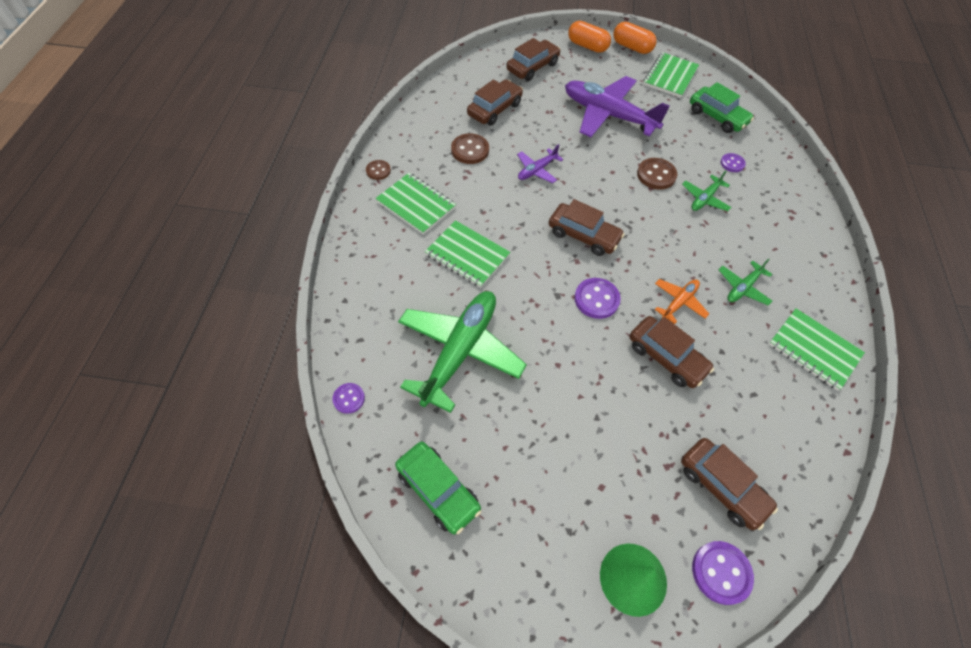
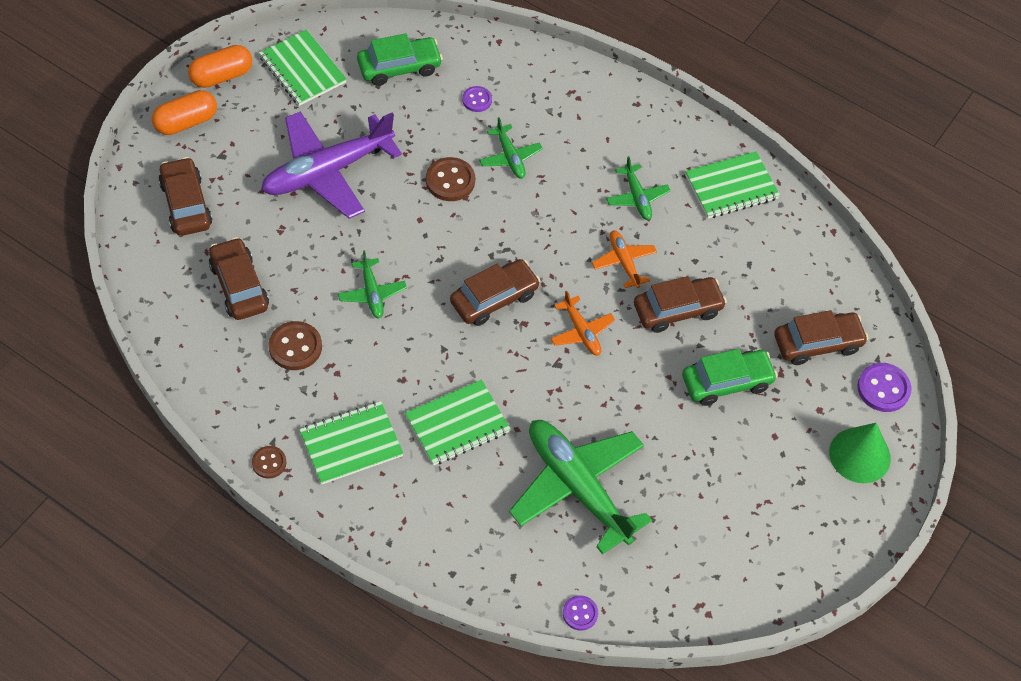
camera: 65 degrees left, 0 degrees up
green car [395,442,481,534] -> green car moved to [682,349,778,406]
purple plane [517,144,563,183] -> green plane [338,250,407,319]
purple button [574,278,621,319] -> orange plane [550,291,615,356]

